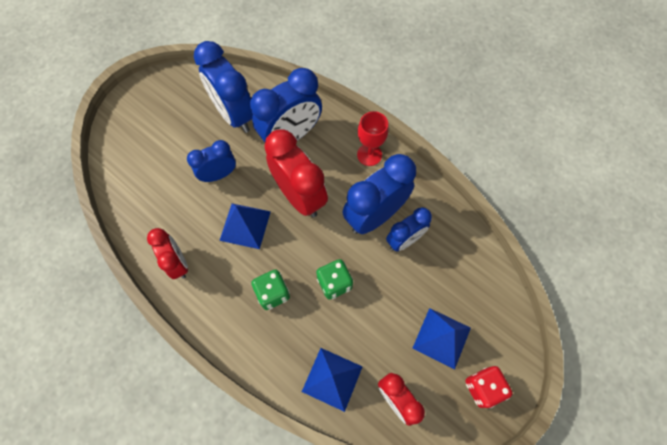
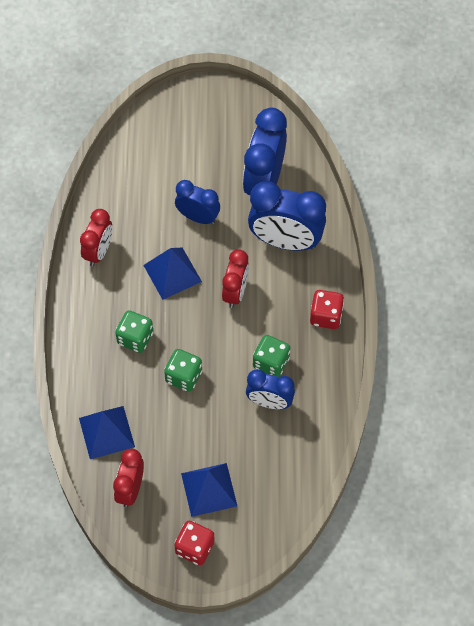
camera: 50 degrees right, 5 degrees down
red clock [264,129,328,217] -> red clock [222,249,249,308], size x0.60
blue clock [342,154,416,234] -> green dice [253,335,290,377]
red goblet [357,111,389,166] -> red dice [310,290,344,329]

